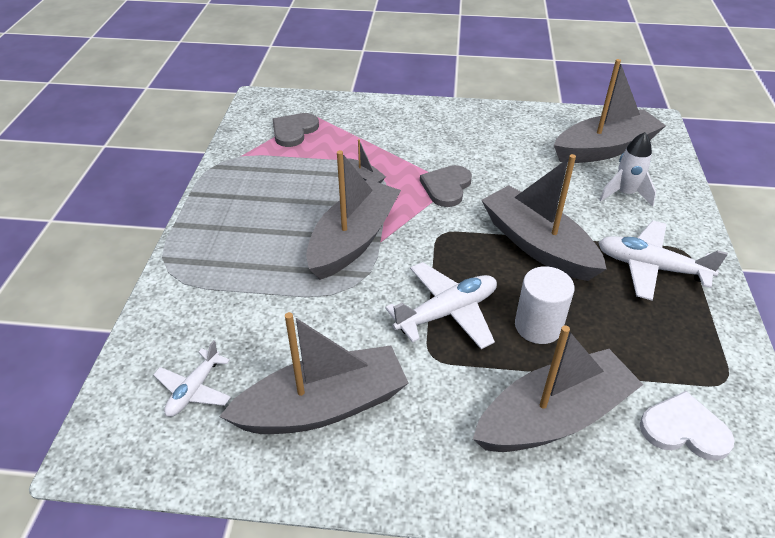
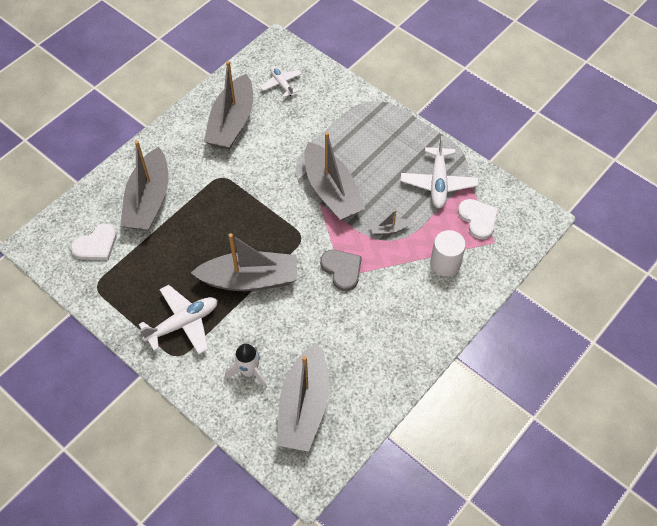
camera: 125 degrees right, 15 degrees up
grey heart [273,113,319,147] -> white heart [458,199,499,240]
white plane [385,262,497,349] -> white plane moved to [401,136,478,208]
white cylinder [515,266,574,344] -> white cylinder moved to [430,230,466,277]

